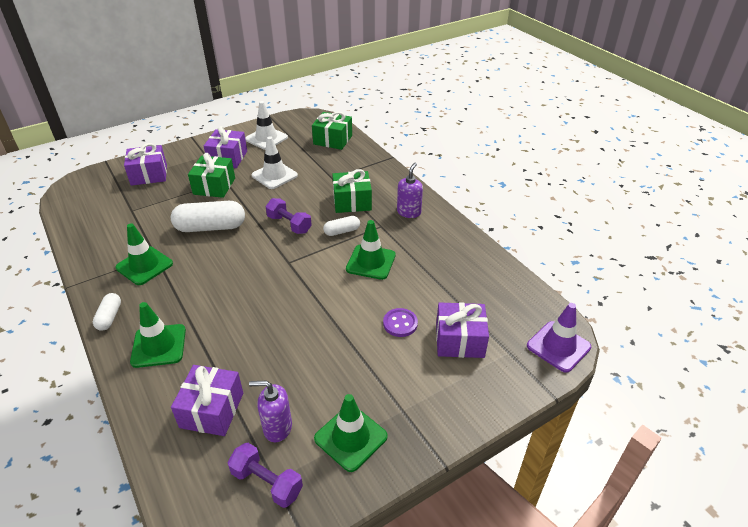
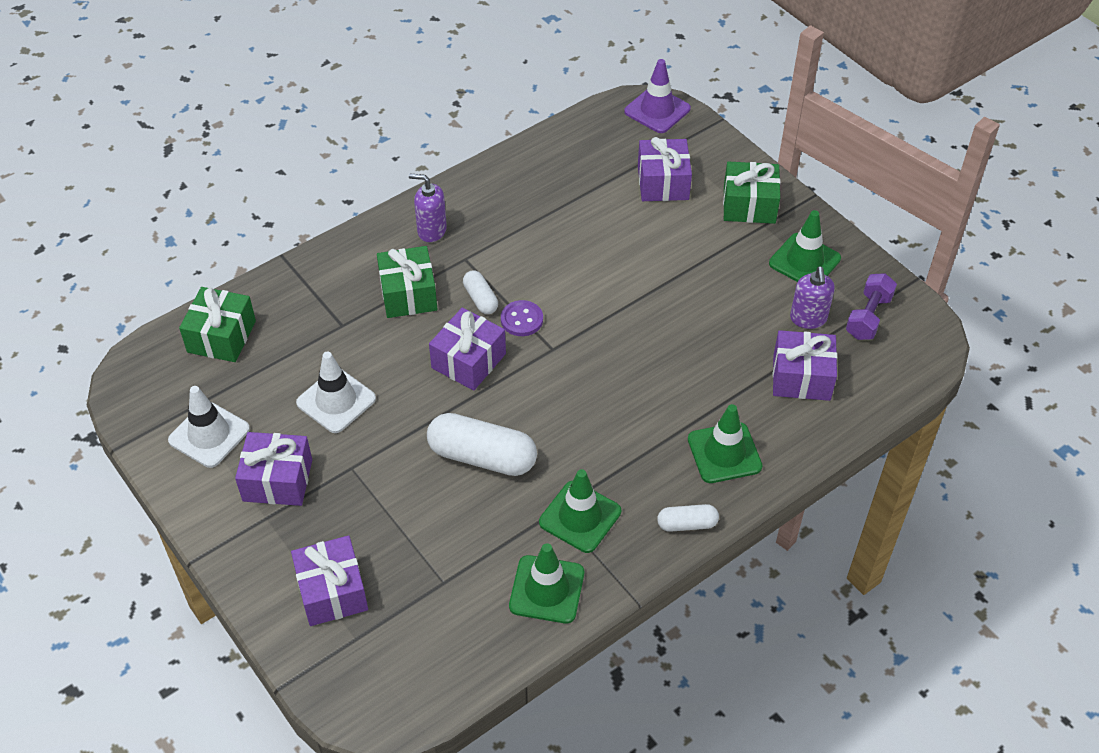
camera: 95 degrees left, 10 degrees up
white capsule [171,201,245,232] -> white capsule turned 60 degrees counterclockwise [427,413,537,476]
green gift [188,153,235,198] -> green gift moved to [723,161,781,224]
purple dumbbell [266,198,312,234] -> purple gift [429,307,506,391]
green traffic cone [346,220,396,280] -> green traffic cone moved to [509,543,584,623]
purple button [383,308,418,337] -> purple button moved to [501,300,543,336]

